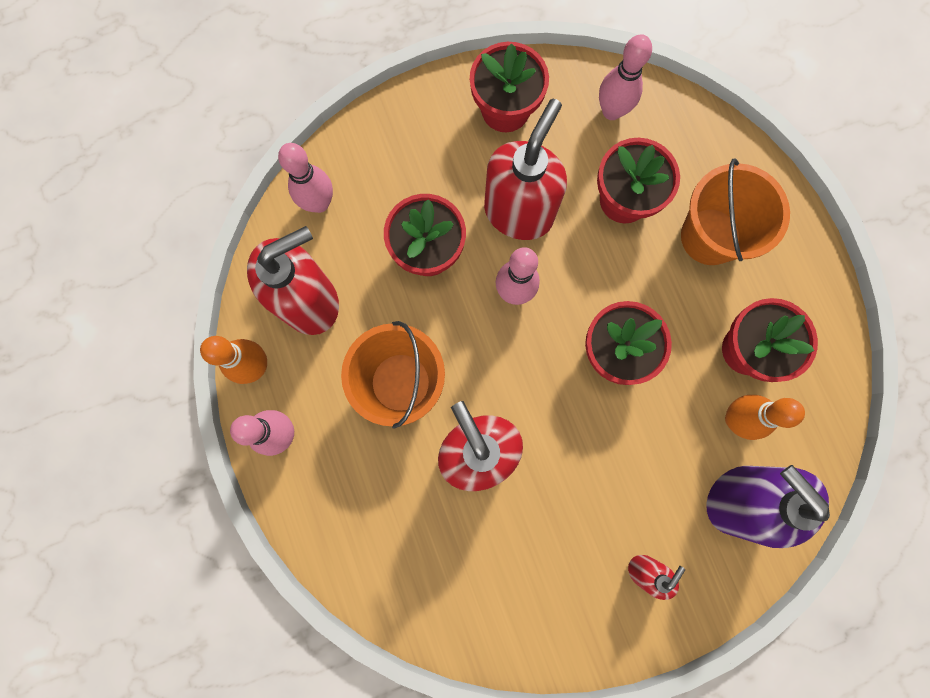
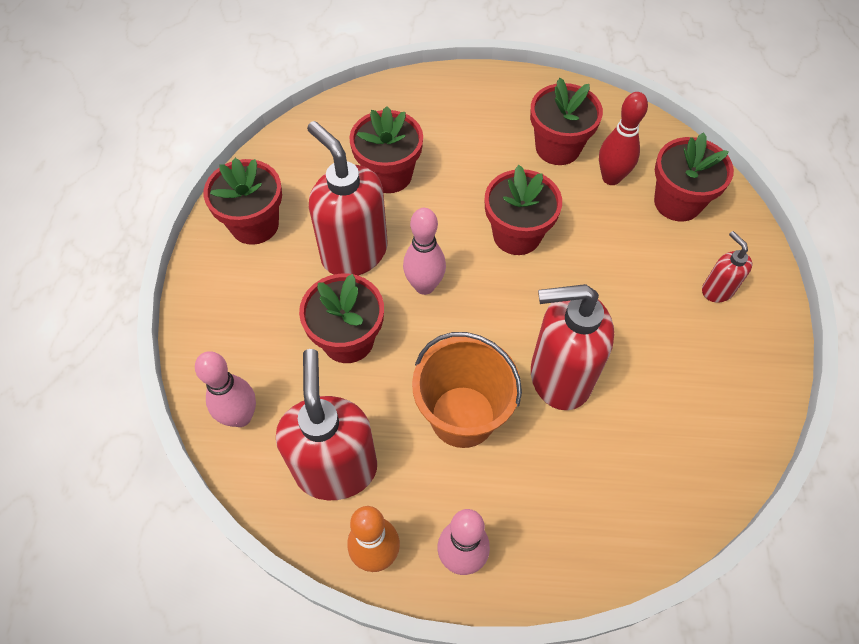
camera: 65 degrees left, 20 degrees down
pink bowling pin [599,34,652,120] -> none
orange bucket [681,158,790,265] -> none
purple soap dispenser [706,465,830,548] -> red flower pot [654,132,734,222]
orange bowling pin [725,395,805,440] -> red bowling pin [599,92,648,185]

